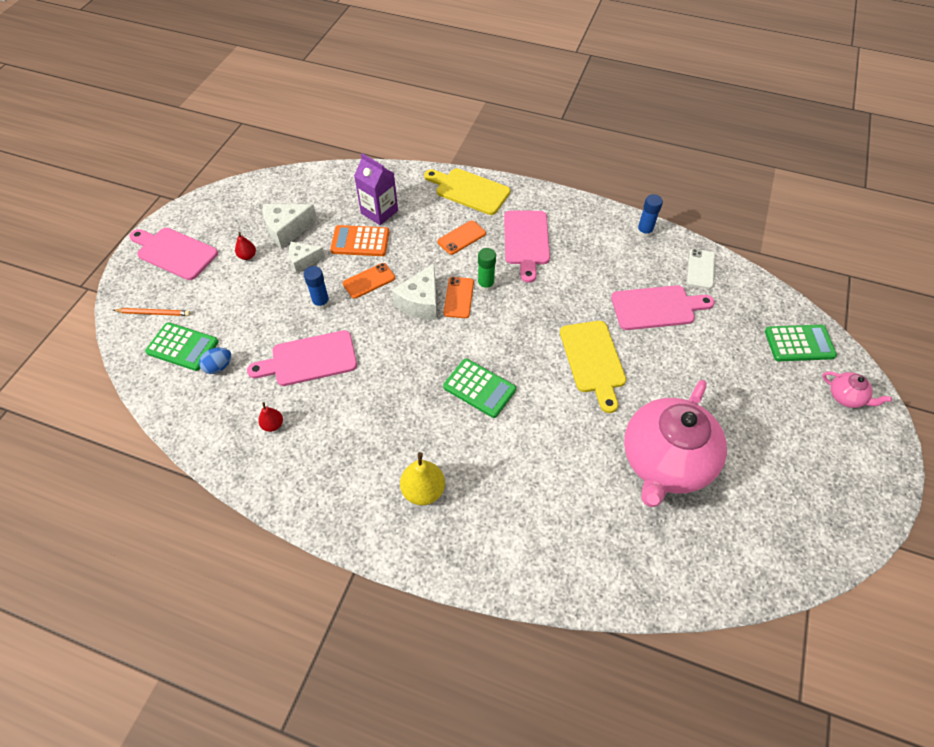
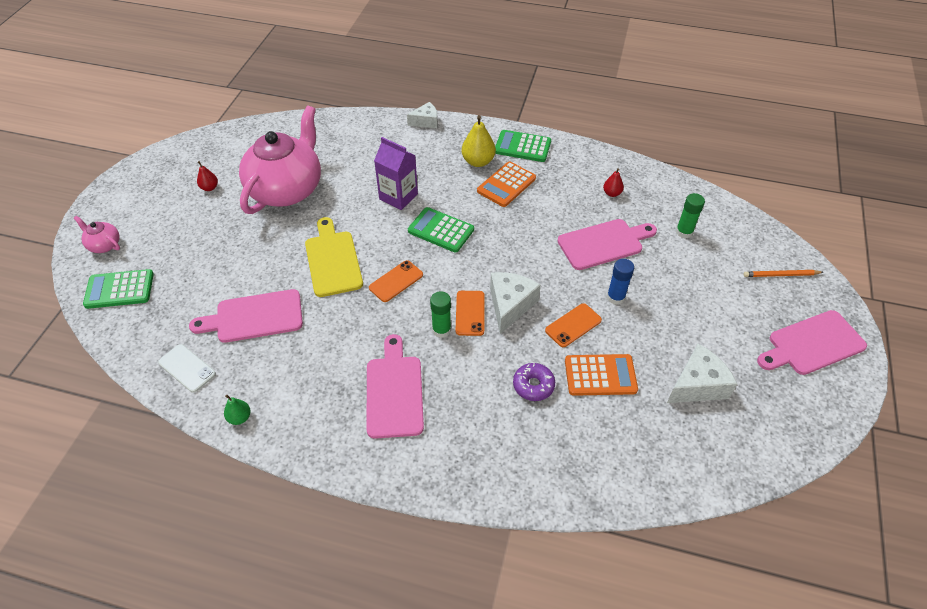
camera: 175 degrees right, 5 degrees down
pink cutting board [129,228,218,280] -> pink cutting board turned 135 degrees clockwise [757,310,867,375]
green calculator [145,322,219,371] -> green calculator moved to [495,130,551,162]
blue egg [199,348,231,374] -> green glue stick [676,193,705,238]
red pear [235,232,256,260] -> red pear moved to [197,161,218,191]
white cheese [289,242,325,273] -> white cheese moved to [407,102,438,128]
purple carton [354,153,398,225] -> purple carton moved to [374,137,418,210]
yellow cutting board [424,168,511,215] -> none
orange phone [437,220,486,255] -> orange phone moved to [369,260,423,302]
blue glue stick [637,194,663,238] -> green pear [224,394,251,425]
white phone [687,249,715,289] -> white phone turned 60 degrees counterclockwise [158,344,216,393]
none -> orange calculator [477,161,536,207]
none -> purple donut [513,363,555,401]

